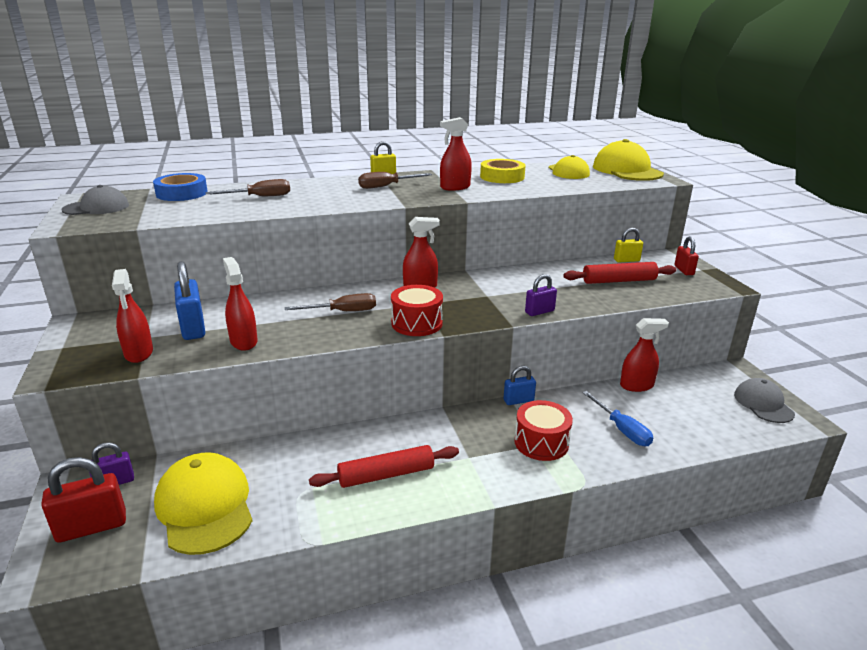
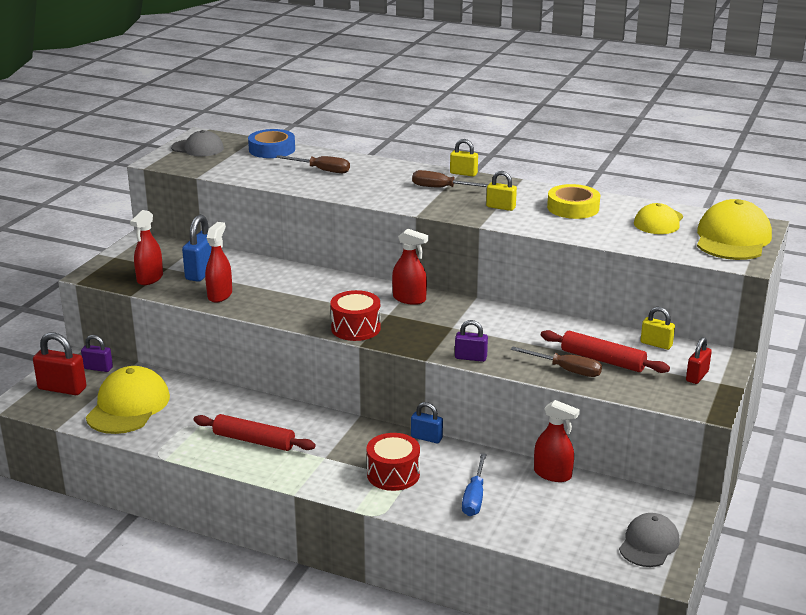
camera: 40 degrees right, 0 degrees up
brown screwdriver [285,293,376,311] -> brown screwdriver moved to [511,347,602,377]
red spray bottle [440,117,472,190] -> yellow padlock [486,171,517,211]

